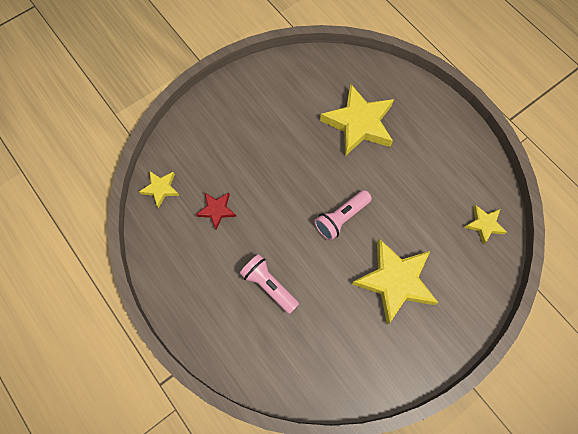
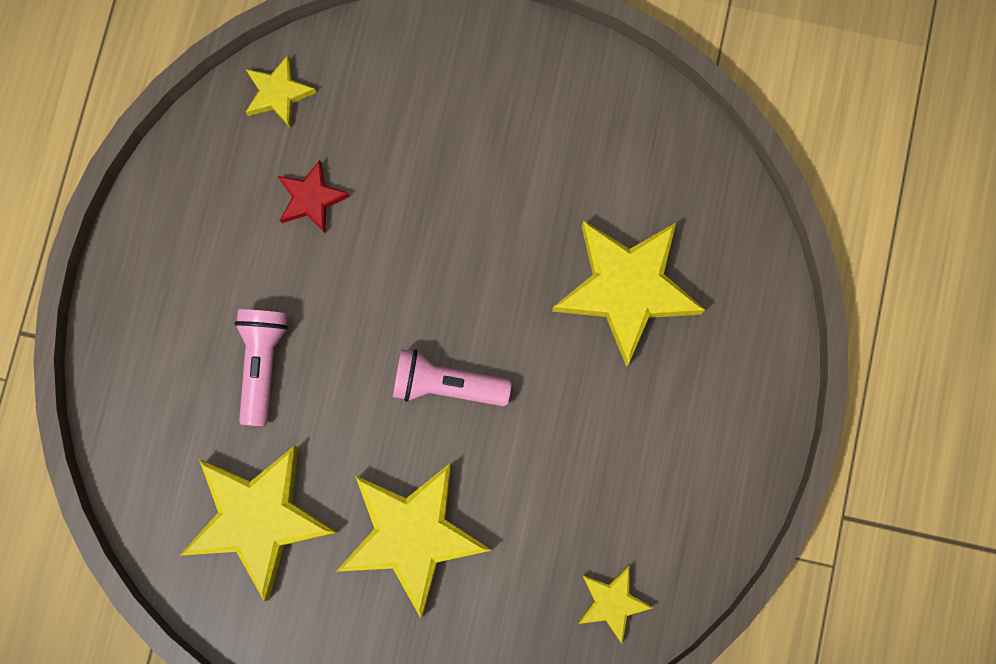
camera: 50 degrees right, 10 degrees up
none -> yellow star [179,446,338,601]

